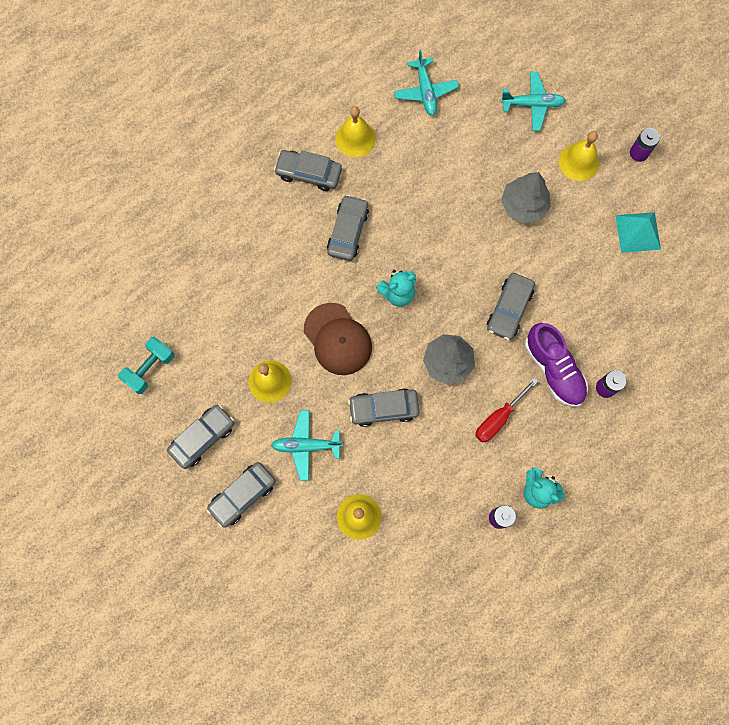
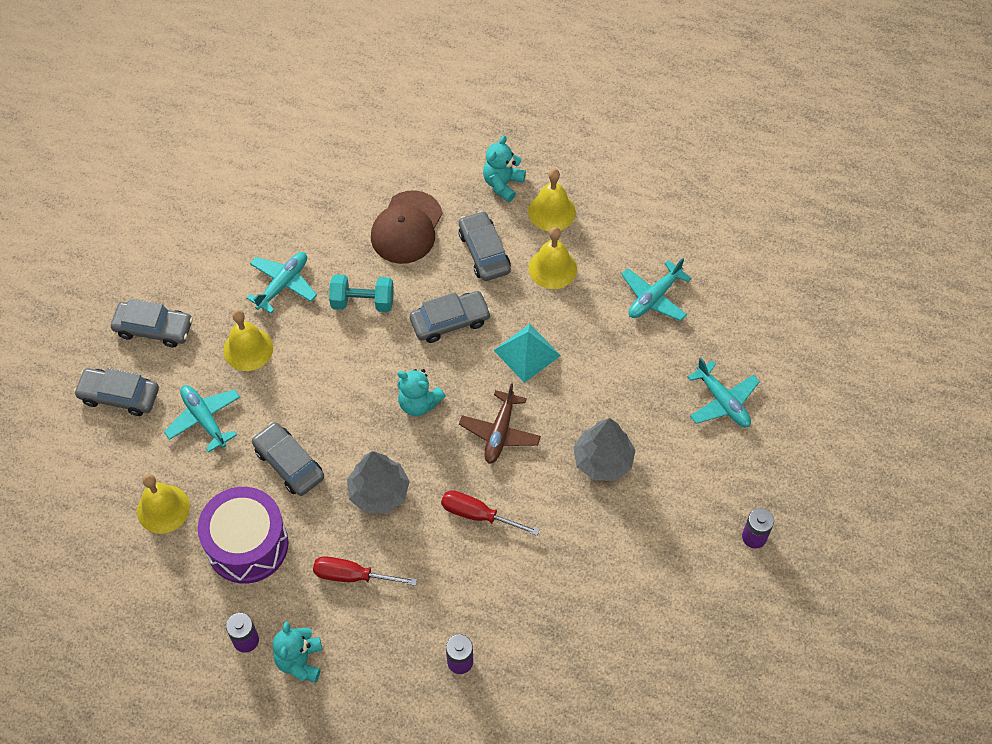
camera: 55 degrees right, 15 degrees down
turquoise dumbbell [118,337,174,394] -> turquoise dumbbell moved to [329,275,394,312]
brown cap [304,303,372,375] -> brown cap moved to [371,190,443,264]
grey car [487,273,535,340] -> red screwdriver [441,490,540,536]
purple shoe [525,323,588,407] -> none
yellow bell [559,131,599,181] -> yellow bell moved to [528,169,576,231]
turquoise pyramid [615,212,661,253] -> turquoise pyramid moved to [494,324,561,383]
none -> purple drum [198,487,288,584]
none -> turquoise plane [246,252,317,314]
none -> brown plane [459,383,541,464]
none -> turquoise teddy bear [483,136,526,202]

